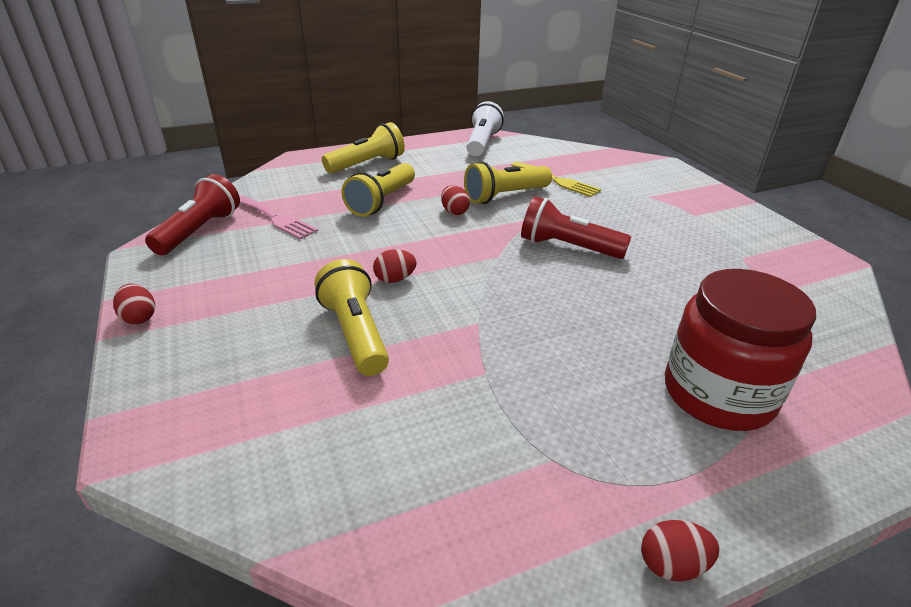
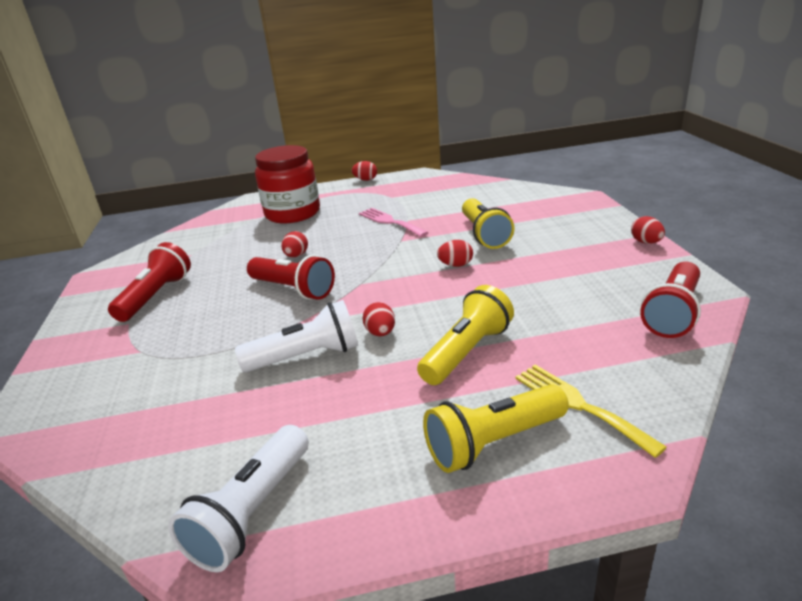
camera: 165 degrees left, 5 degrees down
pink fork [239,196,318,240] -> pink fork moved to [359,208,428,237]
yellow flashlight [464,161,552,204] -> white flashlight [235,300,358,372]
yellow fork [511,162,601,197] -> yellow fork moved to [516,365,667,458]
none -> red flashlight [108,242,191,322]
none -> red egg [281,231,308,257]

